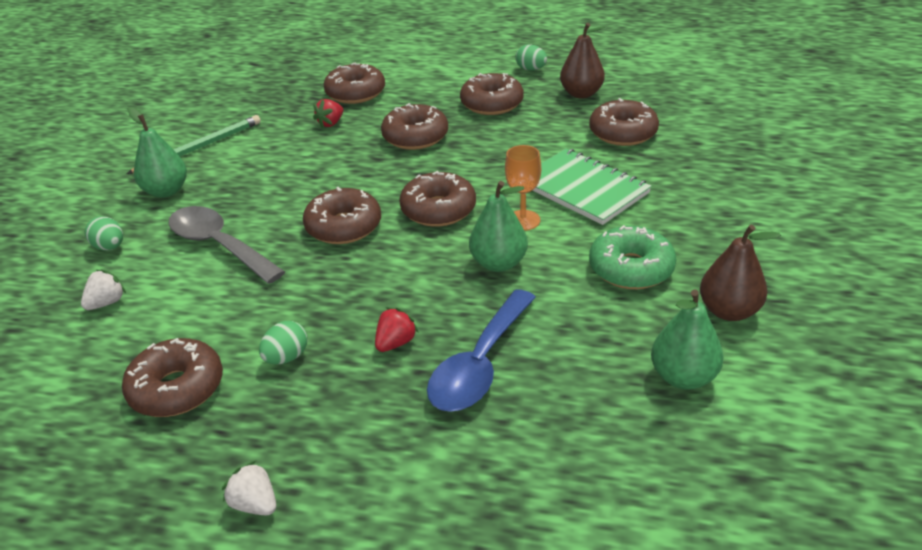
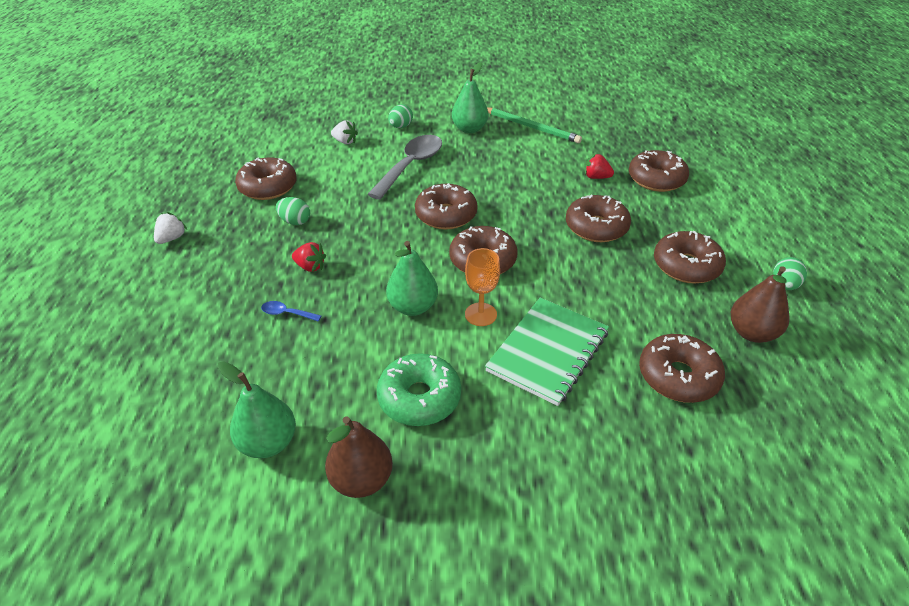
camera: 75 degrees right, 5 degrees up
blue spoon [427,289,536,412] -> blue spoon [261,301,321,322], size x0.41

